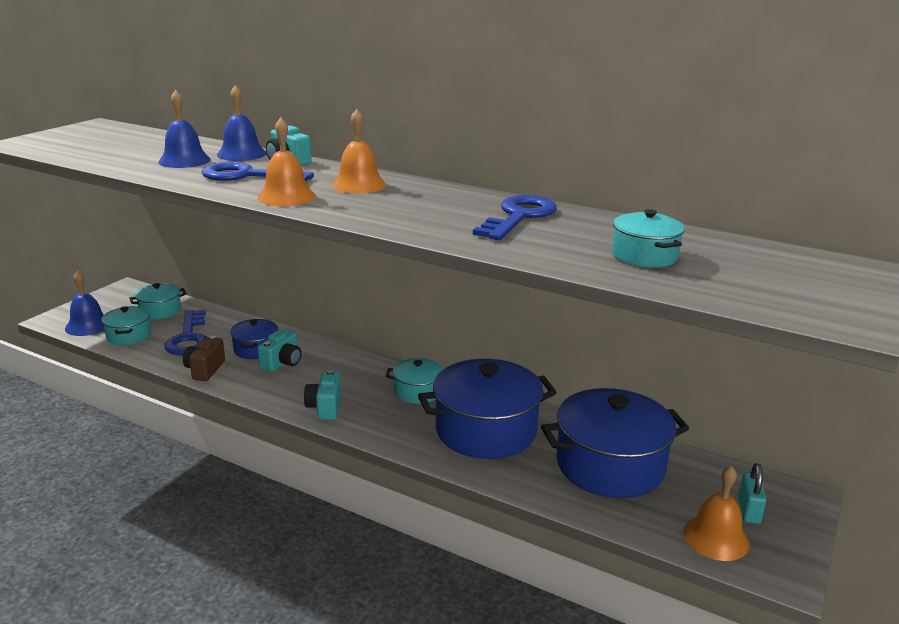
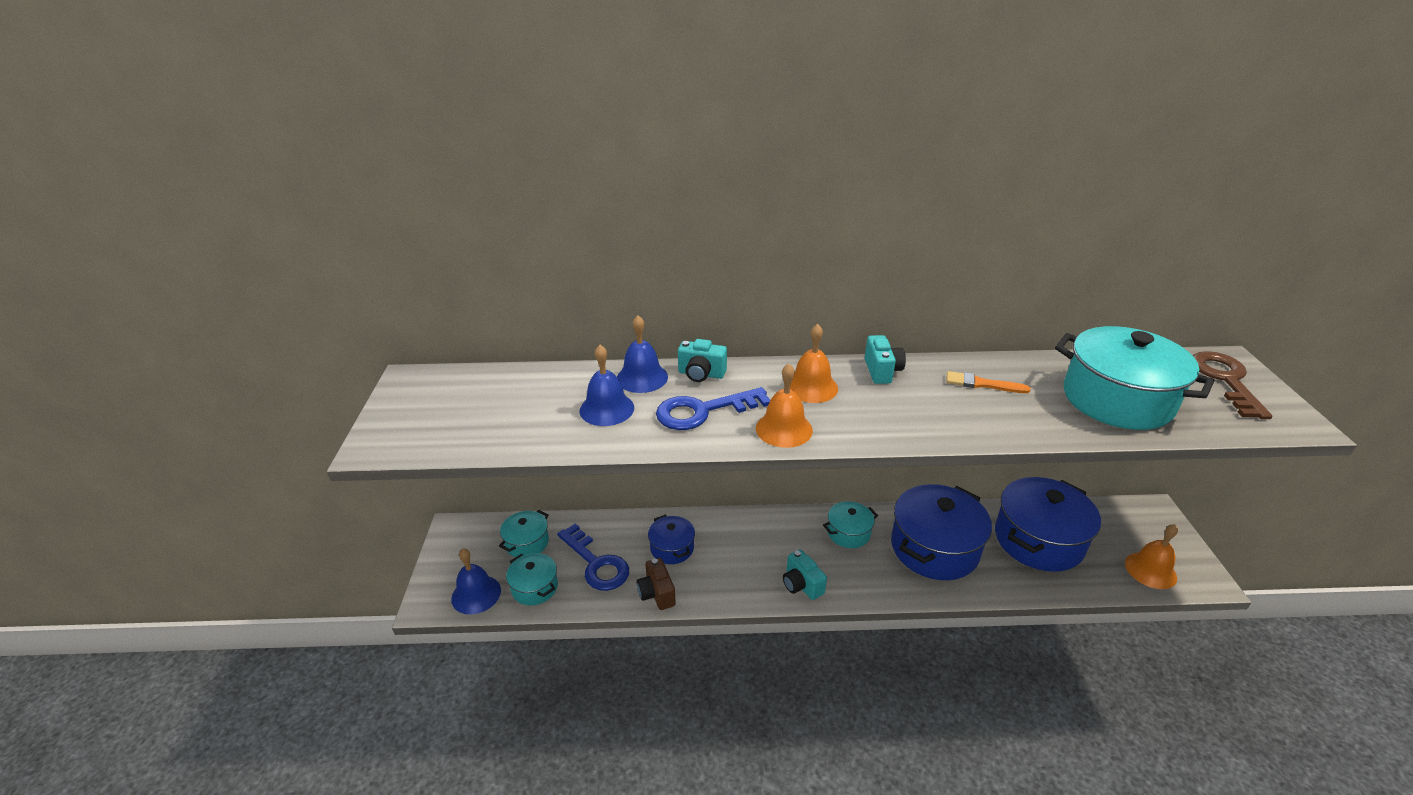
camera: 30 degrees left, 10 degrees up
turquoise camera [258,330,302,372] -> turquoise camera moved to [865,335,906,384]
blue key [473,195,557,240] -> orange brush [946,371,1031,393]
turquoise pot [612,209,685,268] -> turquoise pot [1055,326,1214,430], size x1.97
turquoise padlock [738,463,766,524] -> none
none -> brown key [1193,351,1272,419]

